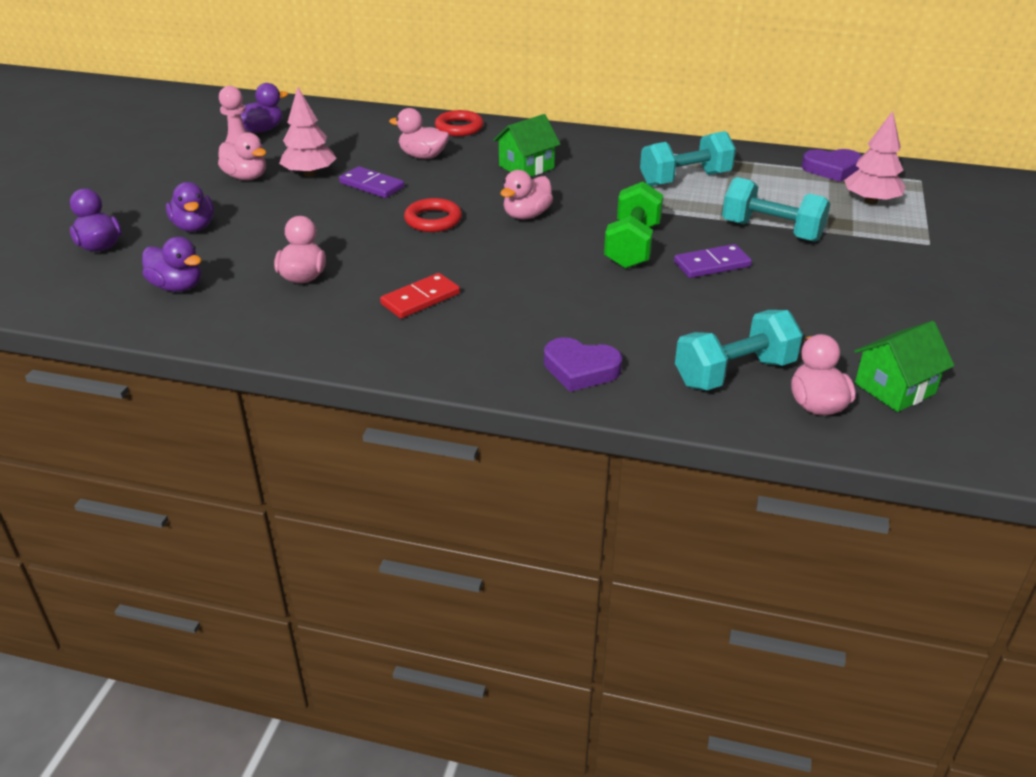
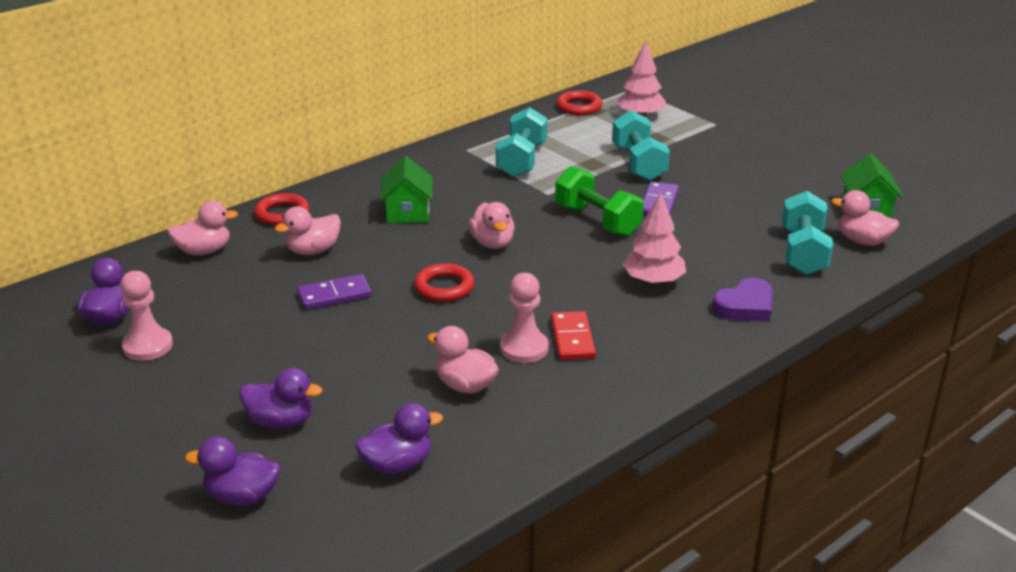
camera: 55 degrees left, 5 degrees down
pink duck [218,132,266,180] -> pink duck moved to [167,201,238,255]
pink tree [279,87,337,177] -> pink tree moved to [623,192,686,285]
turquoise dumbbell [722,177,831,242] -> turquoise dumbbell turned 75 degrees counterclockwise [612,110,670,181]
purple heart [802,149,861,182] -> red ring [556,90,602,115]
none -> pink pawn [500,273,549,363]

